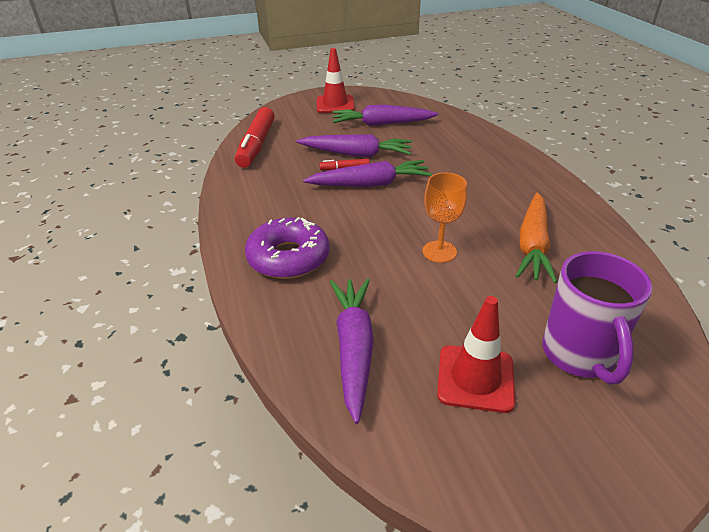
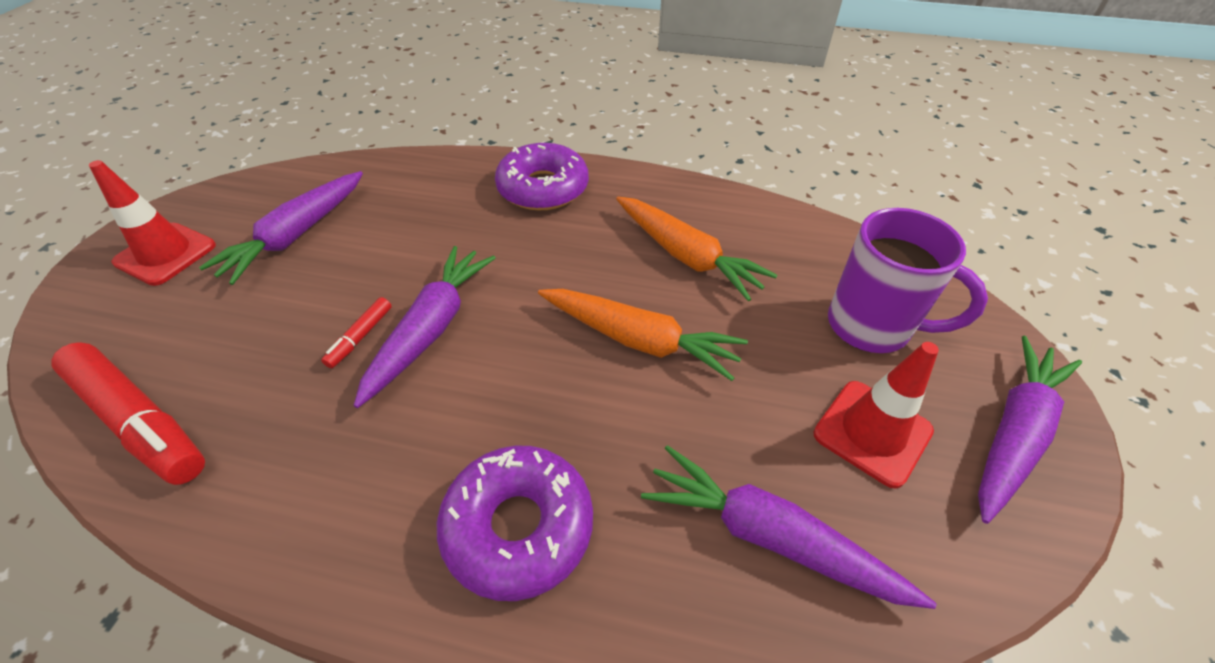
camera: 60 degrees left, 10 degrees up
purple carrot [296,134,412,157] -> purple carrot moved to [978,336,1082,524]
orange goblet [423,173,467,263] -> orange carrot [538,289,748,381]
none -> purple donut [495,143,589,210]

